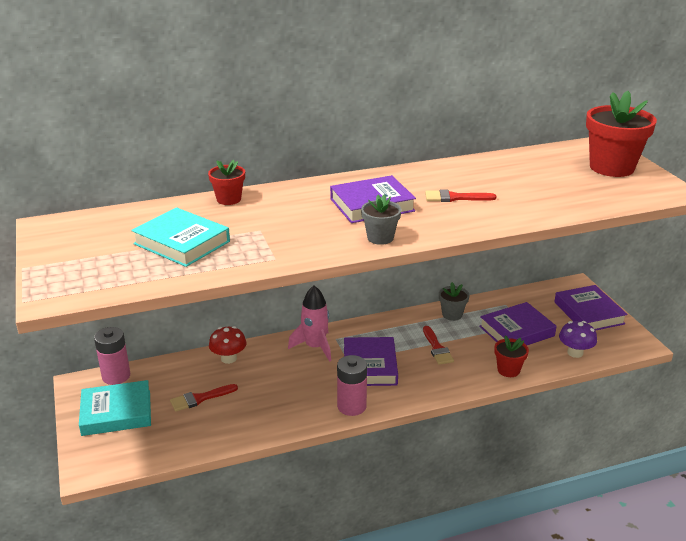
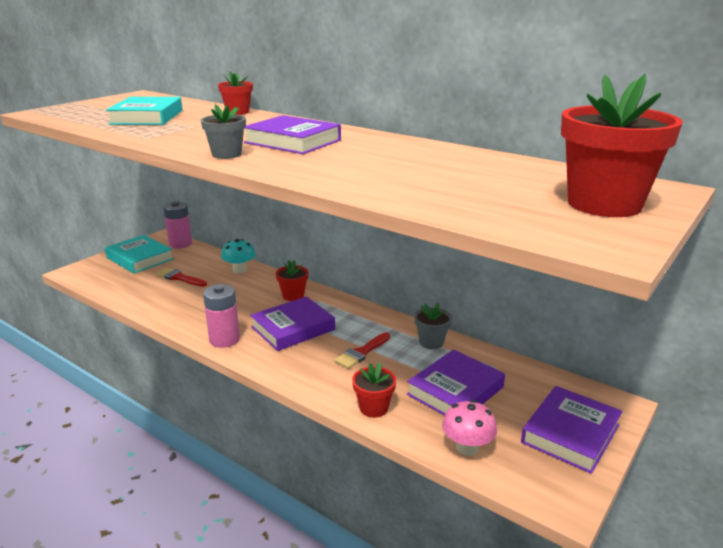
camera: 55 degrees right, 5 degrees down
red mushroom [209,326,246,364] -> turquoise mushroom [221,239,256,274]
pink rocket [288,286,331,362] -> red flower pot [276,260,308,301]
red brush [425,190,496,202] -> none
purple book [479,302,557,345] -> purple book turned 75 degrees counterclockwise [407,349,505,416]
purple mushroom [559,321,597,358] -> pink mushroom [442,400,497,456]

